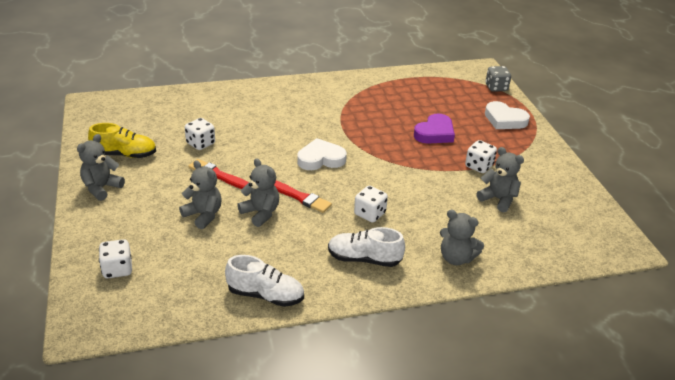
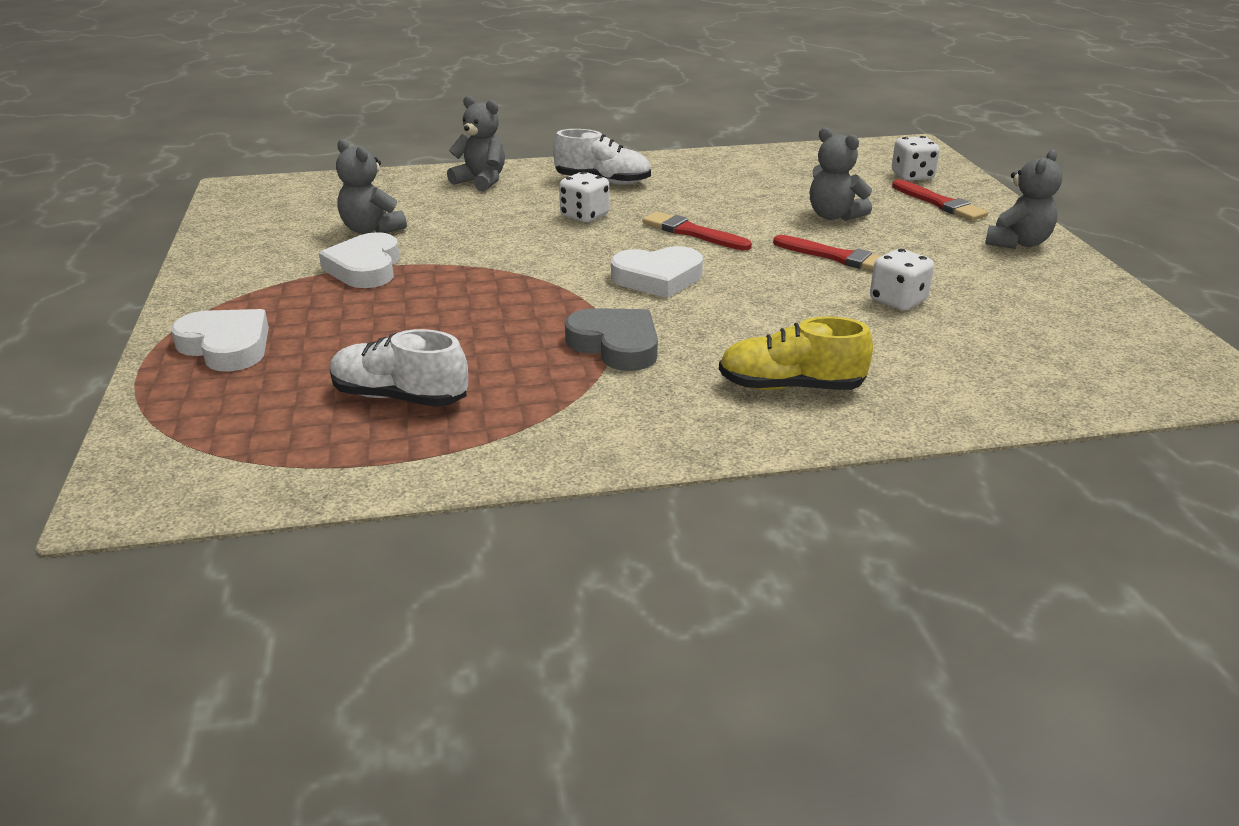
camera: 175 degrees left, 5 degrees down
yellow shoe [88,123,156,158] -> yellow shoe moved to [719,317,873,390]
white shoe [225,255,304,307] -> white shoe moved to [330,329,468,407]
grey teddy bear [237,158,279,227] -> none
purple heart [414,114,455,144] -> none
white dice [465,140,497,173] -> white heart [319,232,400,288]
grey dice [485,66,511,92] -> none
none -> grey heart [565,308,658,371]
none -> red brush [892,179,988,221]

